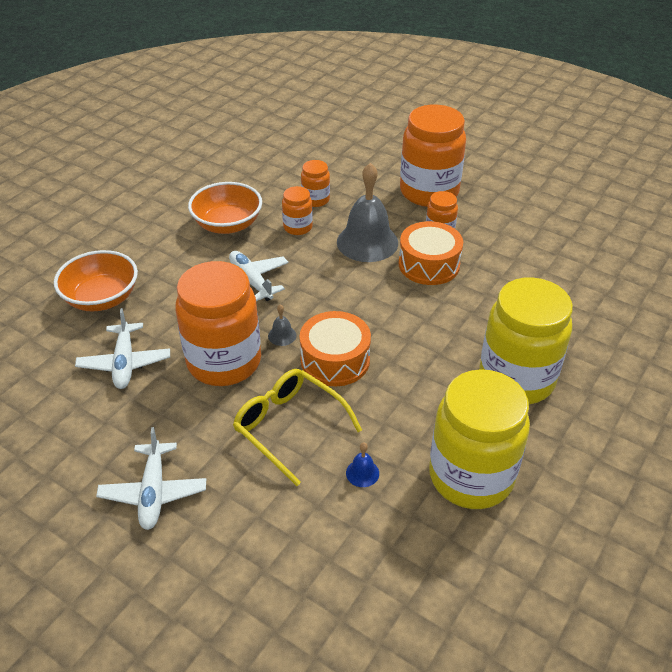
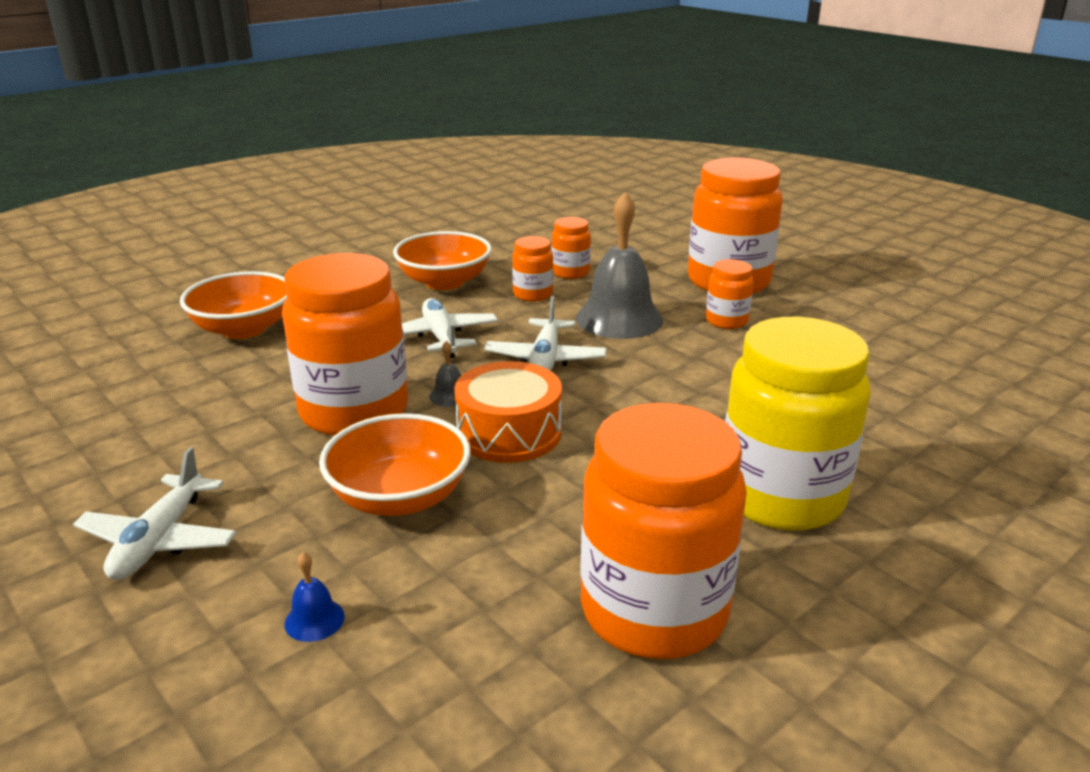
camera: 15 degrees right, 15 degrees down
white plane [75,308,170,389] -> white plane moved to [484,296,607,371]
yellow glasses [233,369,362,486] -> orange bowl [319,413,471,516]
blue bell [346,442,379,487] -> blue bell moved to [284,552,345,642]
orange drum [399,221,463,285] -> none
yellow jar [429,369,530,509] -> orange jar [580,403,747,659]

